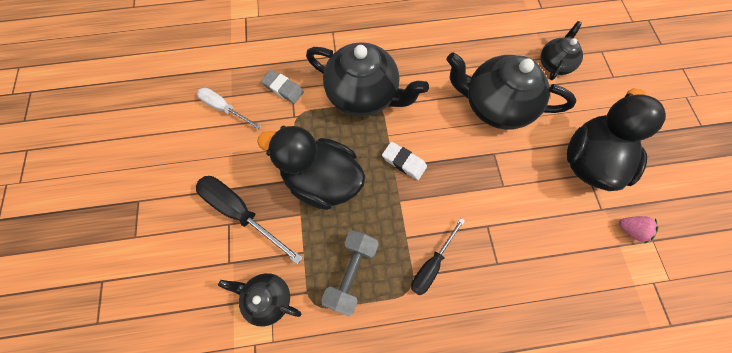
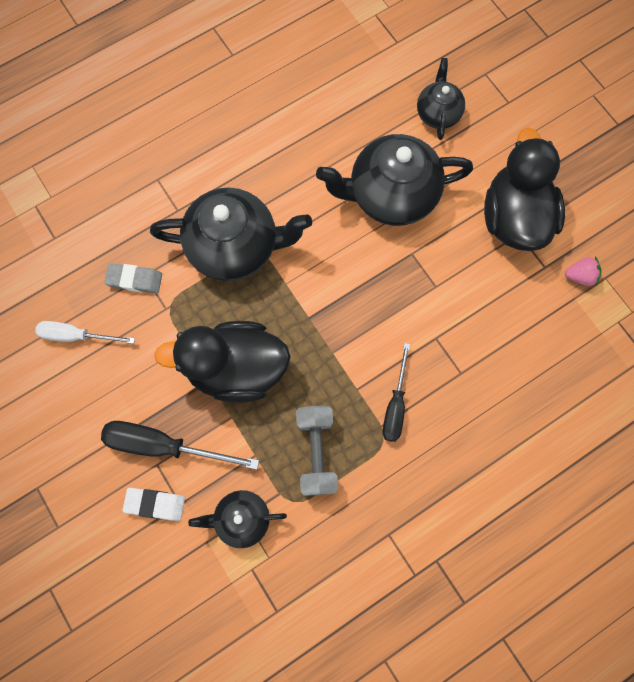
camera: 25 degrees left, 5 degrees up
white eraser [382,142,427,180] -> white eraser moved to [122,488,185,521]

